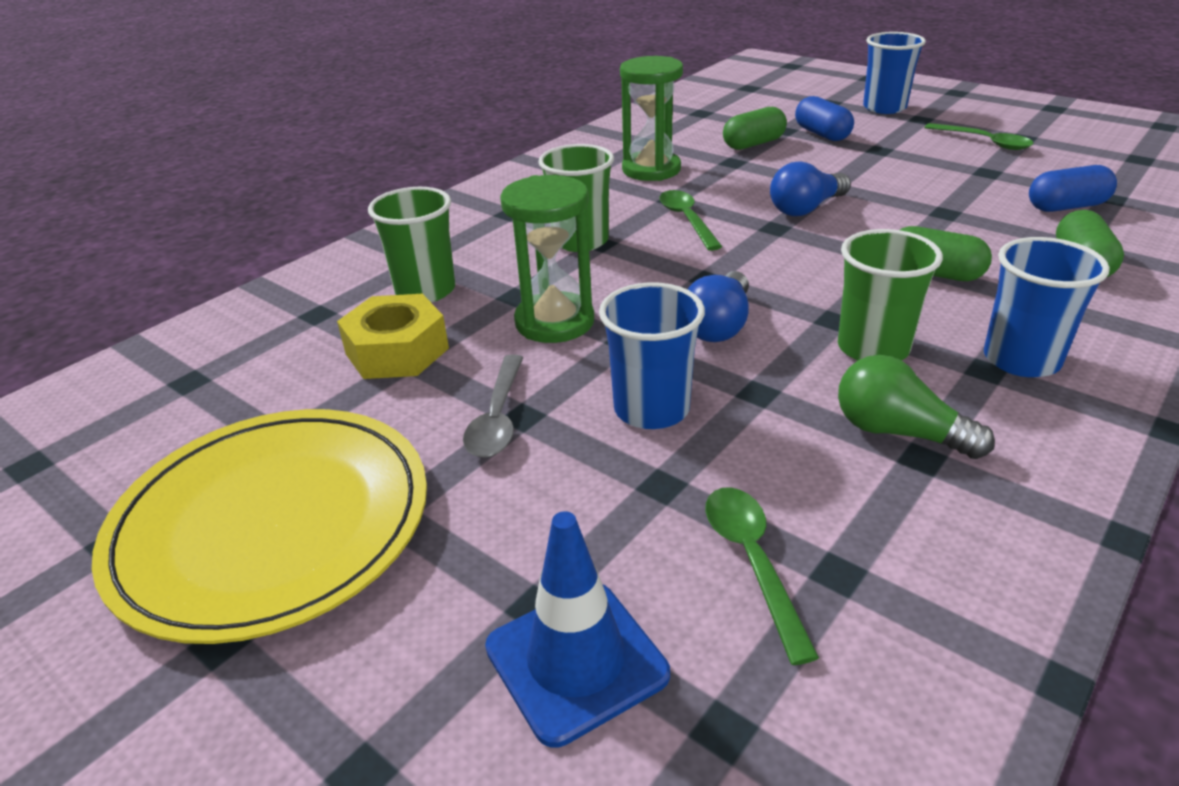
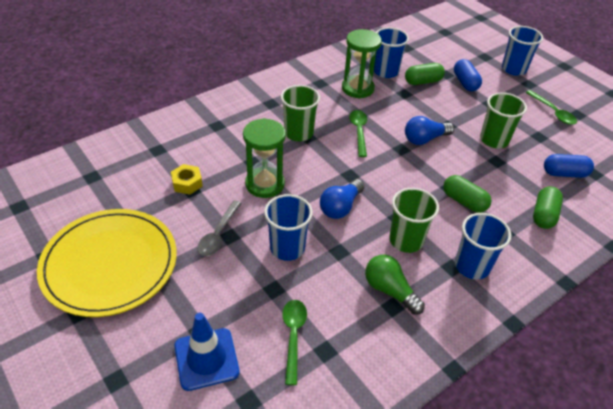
camera: 10 degrees right, 10 degrees up
yellow nut [337,294,449,379] -> yellow nut [171,164,203,194], size x0.65
green cup [368,187,455,302] -> green cup moved to [480,92,527,148]
none -> blue cup [374,27,409,78]

